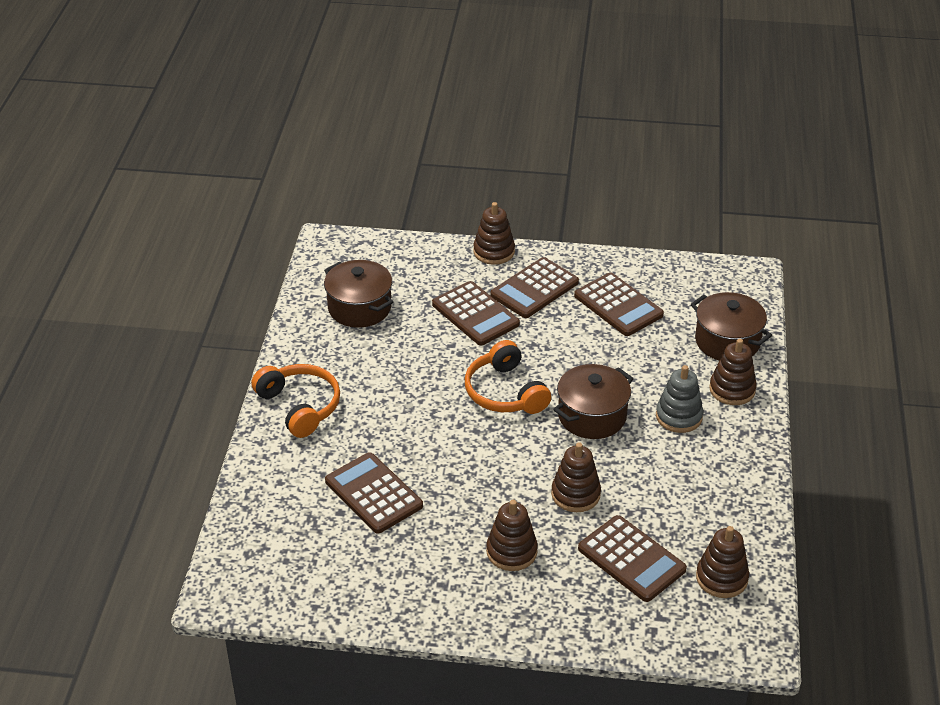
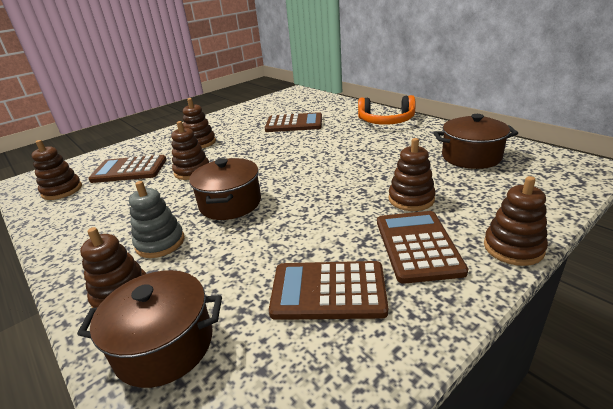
camera: 135 degrees right, 10 degrees down
brown calculator [432,281,520,346] -> brown stacking toy [388,138,436,211]
orange headphones [465,340,551,414] -> none

